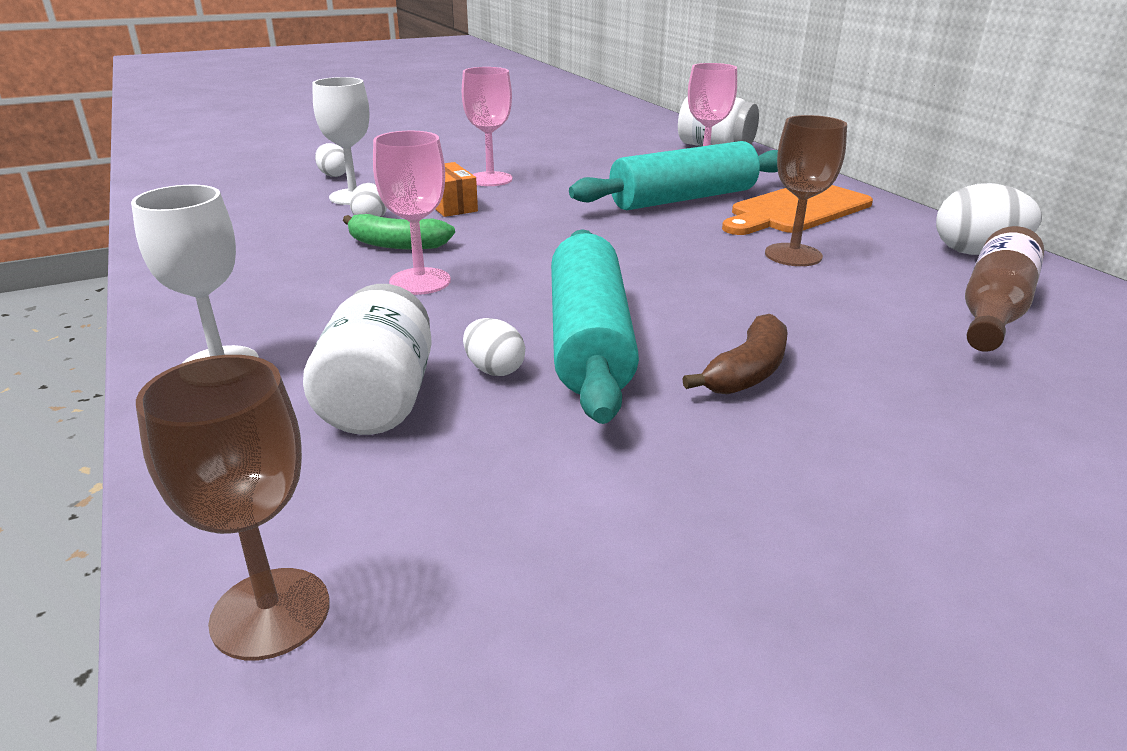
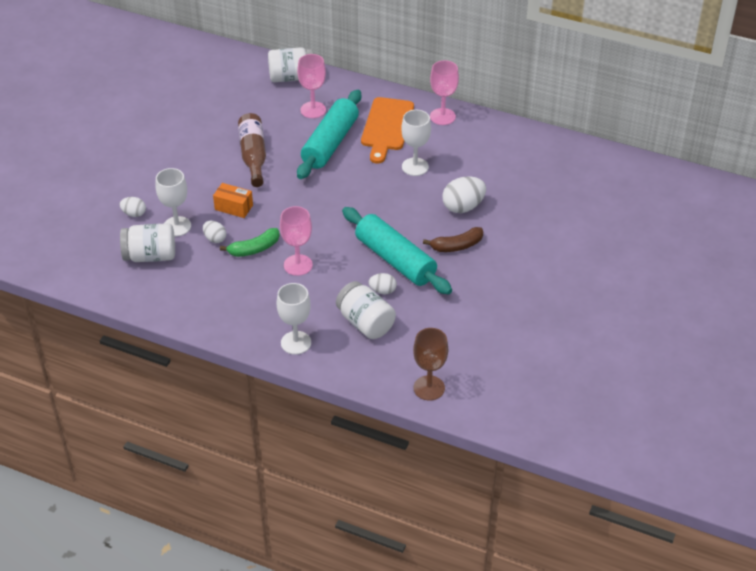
camera: 40 degrees left, 15 degrees up
pink goblet [462,67,512,186] -> pink goblet moved to [430,60,459,125]
brown banana [682,314,787,394] -> brown banana turned 75 degrees clockwise [423,227,483,252]
brown goblet [765,115,847,266] -> white goblet [401,110,431,176]
white egg [936,183,1042,255] -> white egg moved to [442,176,486,213]
brown bottle [965,226,1044,352] -> brown bottle moved to [238,113,266,187]
none -> white jar [120,223,175,262]

